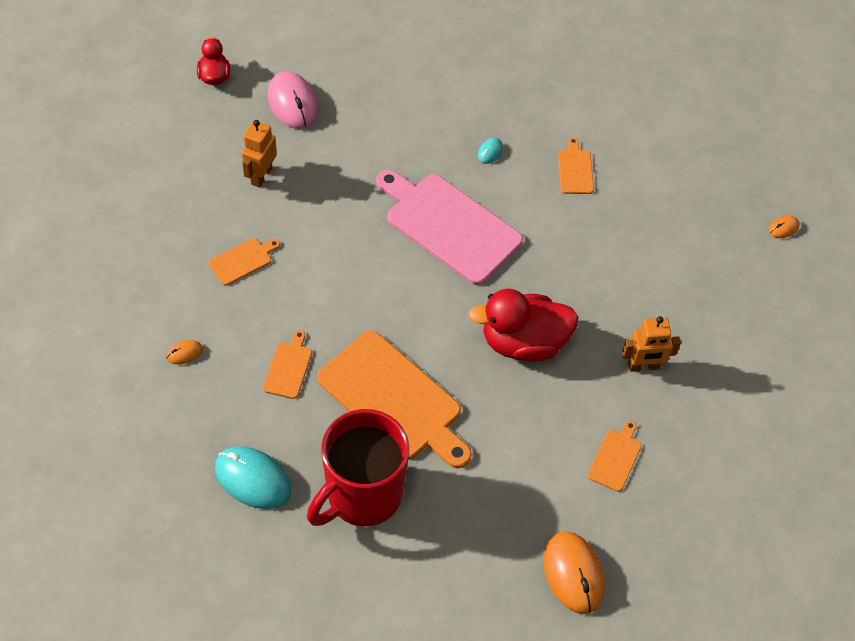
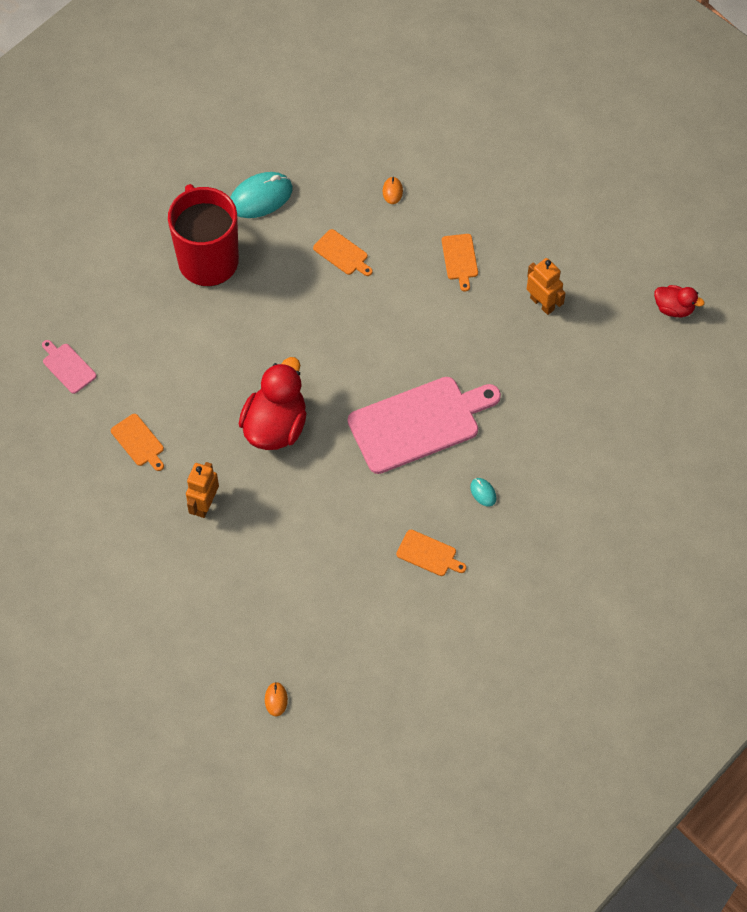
camera: 120 degrees right, 5 degrees up
pink mouse [267,71,318,129] -> none
orange cutting board [317,331,472,468] -> none
orange mouse [543,531,605,614] -> pink cutting board [42,340,97,394]

